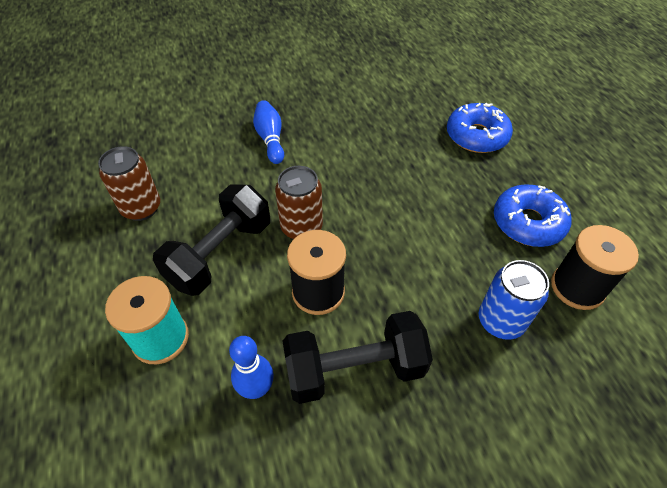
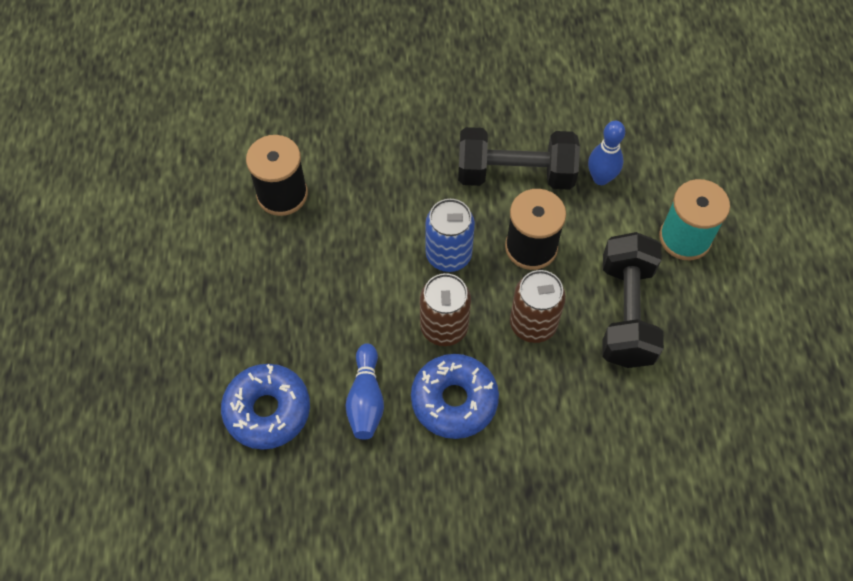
camera: 165 degrees left, 10 degrees up
brown can [98,146,160,221] -> brown can moved to [420,273,471,346]
black dumbbell [153,184,270,296] -> black dumbbell turned 45 degrees counterclockwise [602,232,664,368]
blue bowling pin [253,100,284,164] -> blue bowling pin moved to [345,343,384,439]
blue can [478,260,549,340] -> blue can moved to [425,199,475,272]
blue donut [494,184,571,247] -> blue donut moved to [411,354,499,439]

